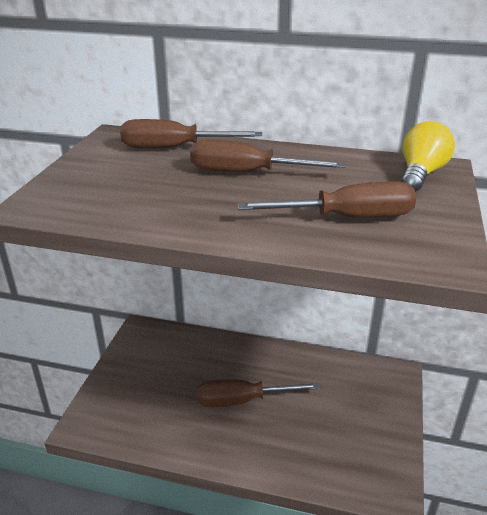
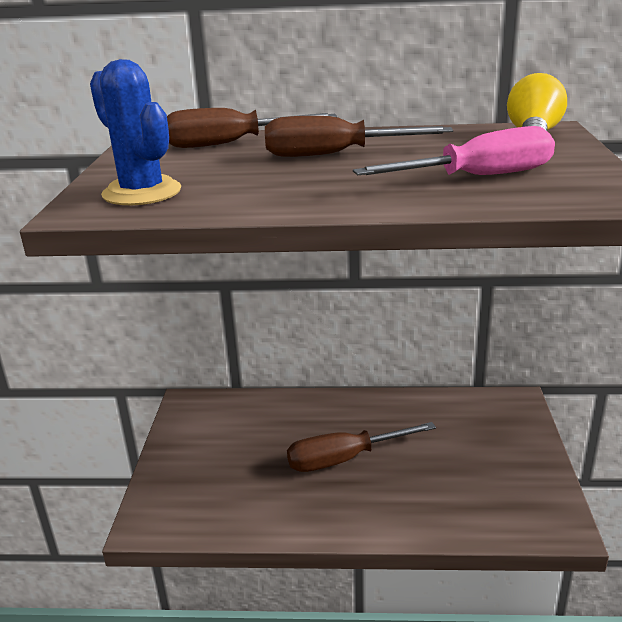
camera: 10 degrees left, 5 degrees down
brown screwdriver [237,181,416,217] -> pink screwdriver [353,126,555,175]
none -> blue cactus [90,59,181,205]

